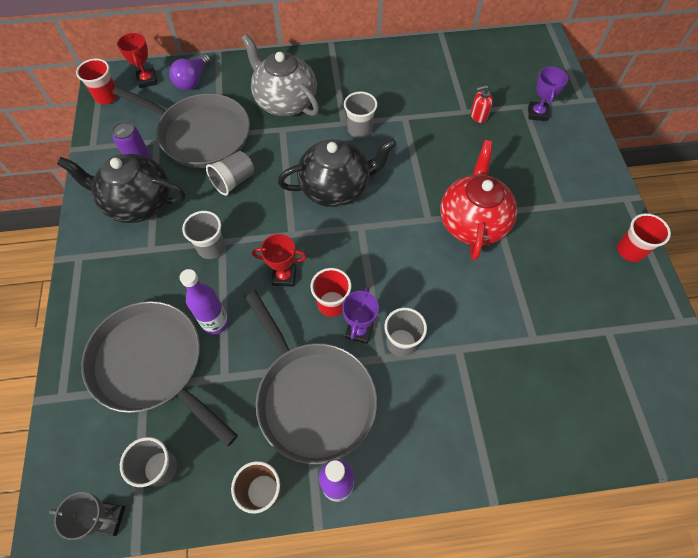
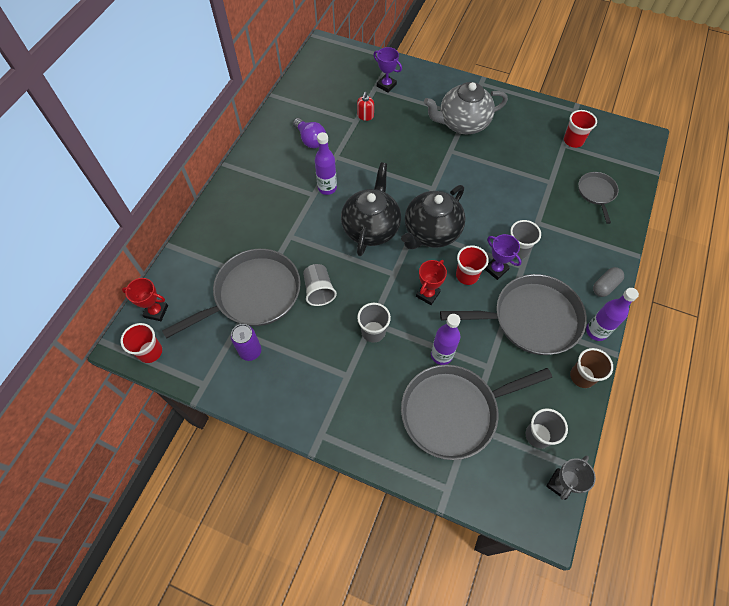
camera: 60 degrees left, 0 degrees up
black teapot [57,154,185,223] -> black teapot moved to [401,185,465,249]
purple light bulb [169,53,210,90] -> purple light bulb moved to [293,118,326,148]
grey teapot [242,34,319,116] -> grey teapot moved to [424,82,508,134]
grey cup [344,91,378,138] -> purple bottle [315,132,337,195]
red teapot [440,140,517,260] -> none
red cup [617,213,671,262] -> red cup moved to [564,110,597,148]
none -> grey pan [578,172,619,224]
none -> grey capsule [593,267,624,297]

